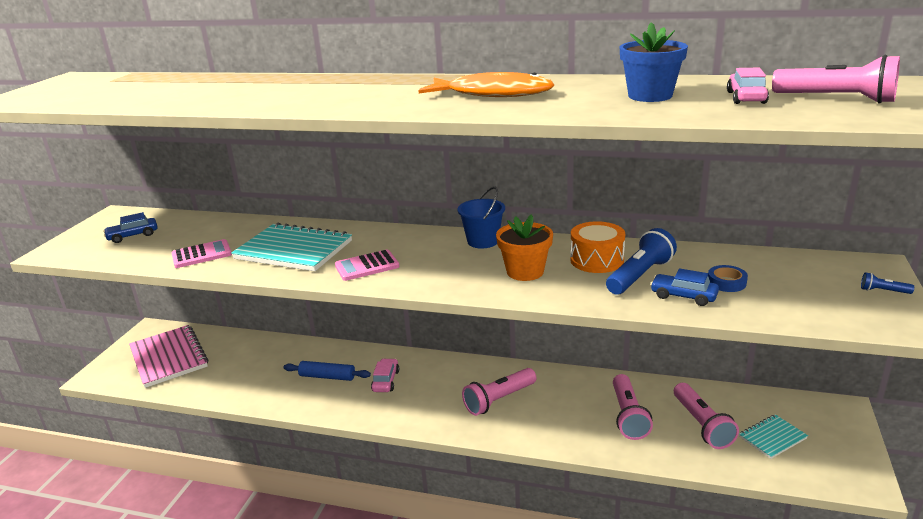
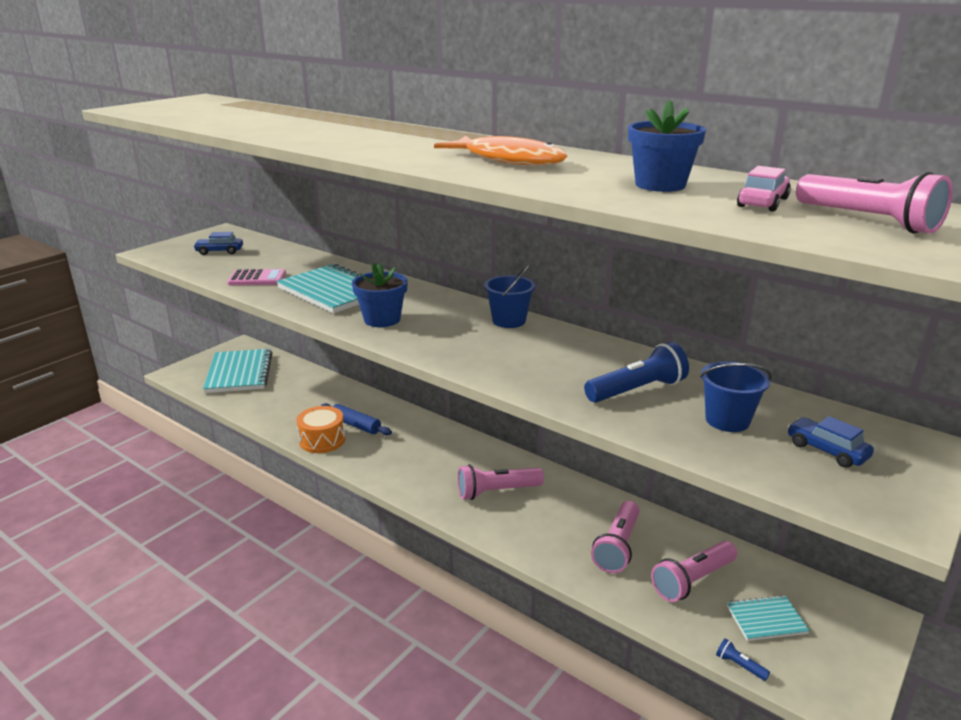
camera: 20 degrees right, 0 degrees up
pink notebook [129,325,208,388] -> turquoise notebook [203,349,272,393]
pink calculator [335,250,400,281] -> blue flower pot [352,263,408,327]
pink car [371,358,399,392] -> none
orange flower pot [496,214,553,281] -> none
orange drum [570,221,625,273] -> orange drum moved to [296,406,345,453]
blue car [650,268,719,306] -> blue car moved to [787,416,874,468]
pink flashlight [674,383,739,449] -> pink flashlight turned 45 degrees clockwise [651,541,737,602]
blue tape [708,265,748,292] -> blue bucket [700,361,772,432]
blue flashlight [861,272,914,294] -> blue flashlight moved to [716,638,770,681]

